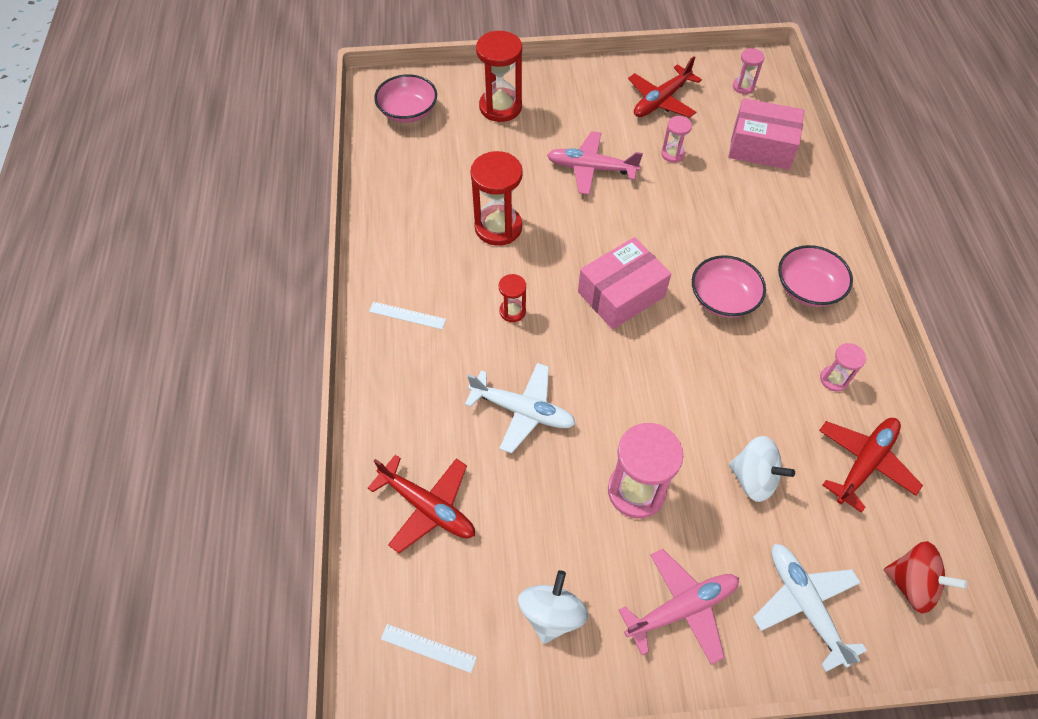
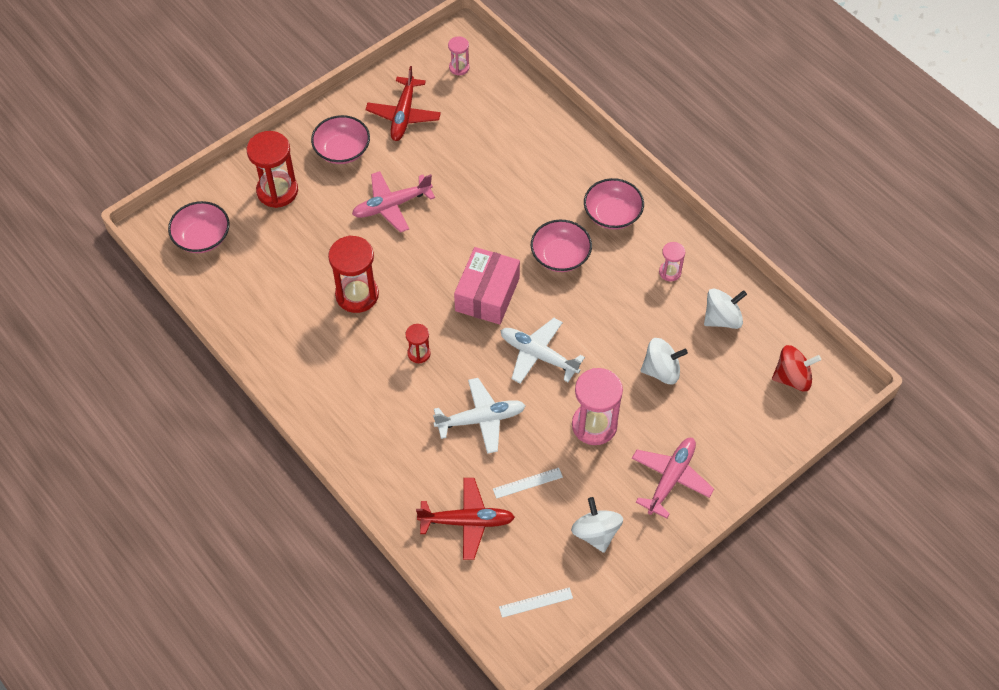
camera: 35 degrees left, 0 degrees up
white ruler [369,302,446,329] -> white ruler moved to [493,468,563,499]
pink hourglass [661,116,692,163] -> none
pink box [728,98,804,170] -> none
white plane [753,544,867,672] -> white plane moved to [501,318,585,384]
red plane [819,418,923,513] -> white spinning top [704,289,747,329]
none -> pink bowl [311,115,370,164]

